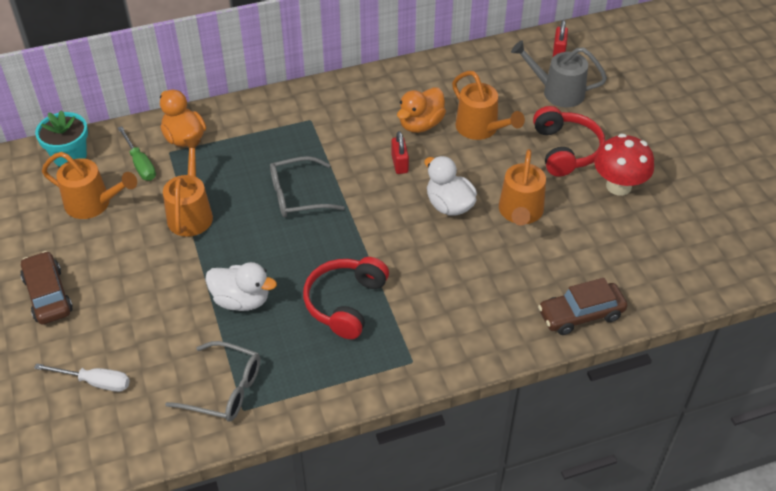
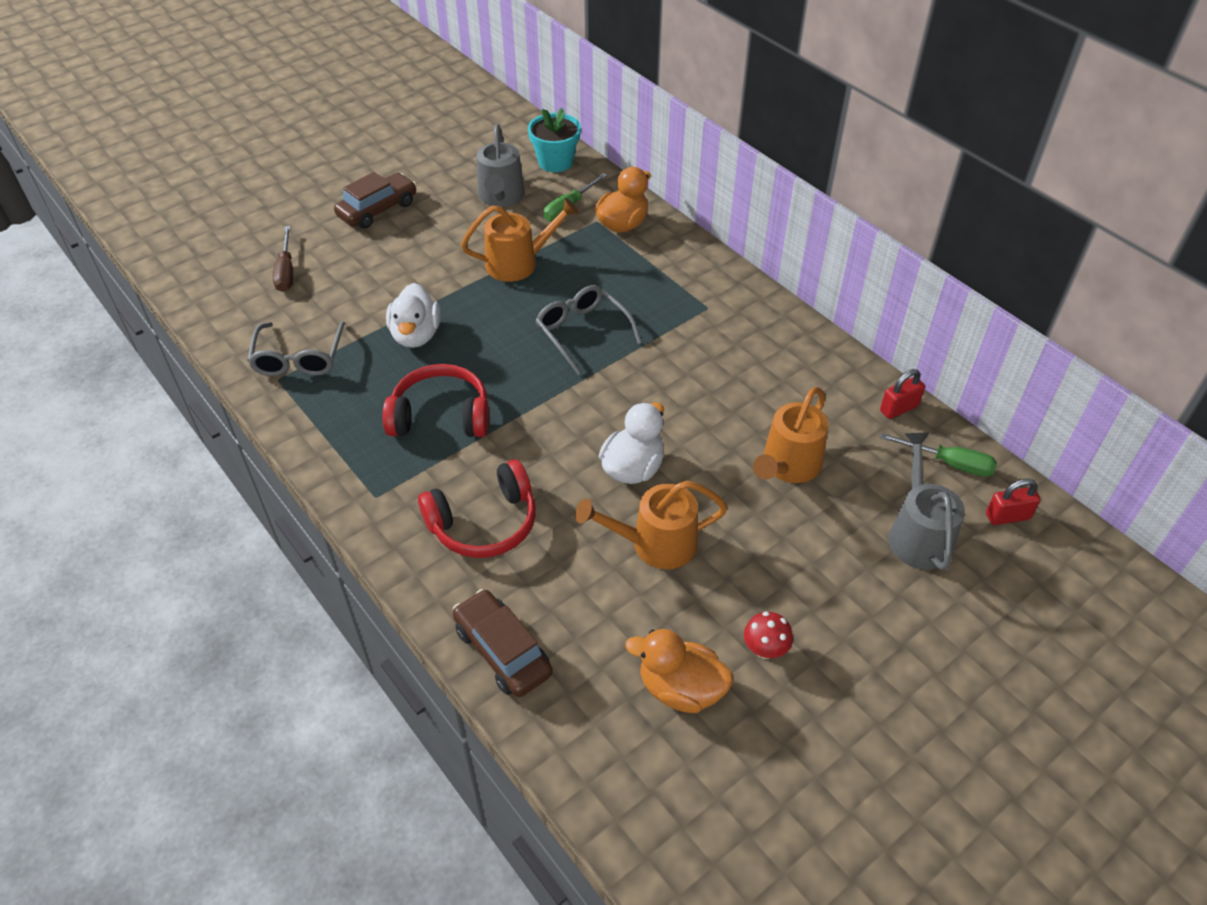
camera: 70 degrees right, 0 degrees up
white screwdriver [34,363,130,392] -> brown screwdriver [273,226,293,292]
orange watering can [42,152,137,219] -> grey watering can [477,124,525,207]
red padlock [391,131,409,174] -> red padlock moved to [880,369,925,419]
orange duck [397,87,446,133] -> orange duck moved to [625,629,733,713]
red headphones [533,106,605,177] -> red headphones moved to [418,459,536,558]
red mushroom [594,134,654,196] -> red mushroom [744,611,793,659], size x0.54
none -> green screwdriver [880,433,997,477]

